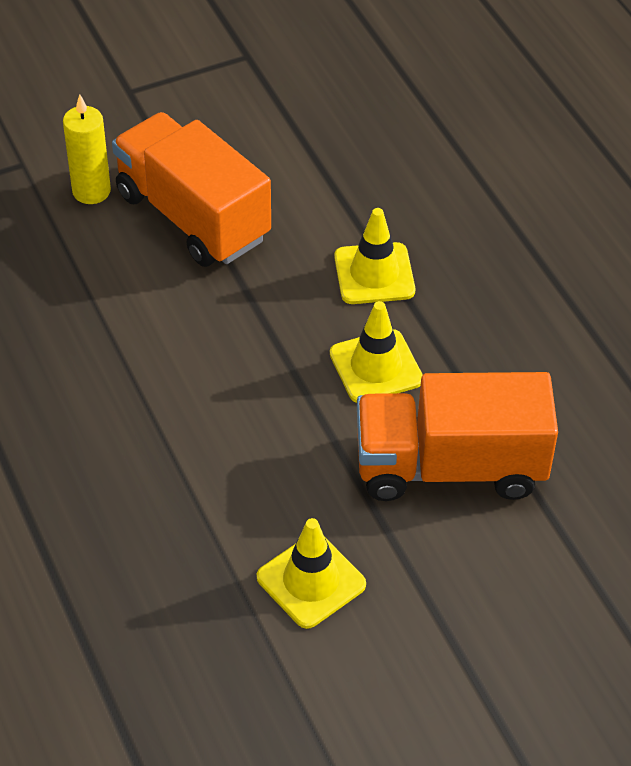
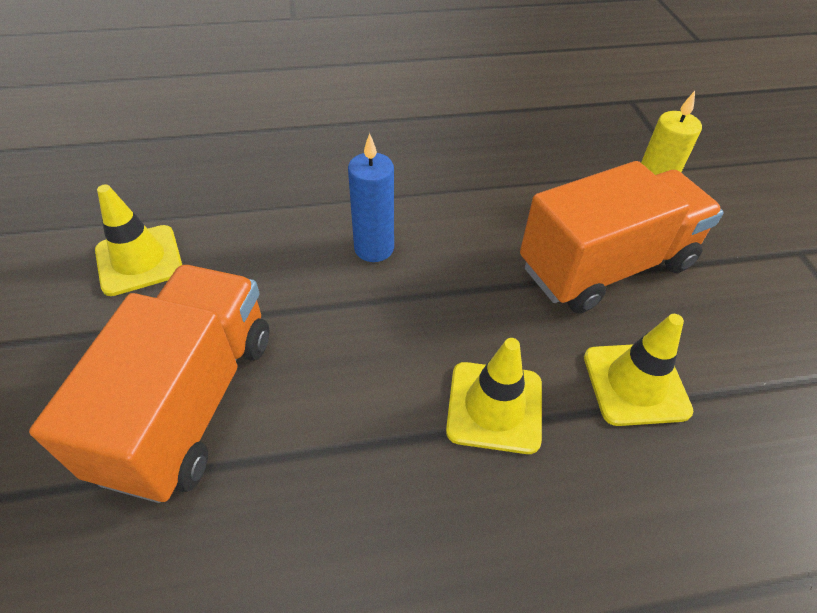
camera: 105 degrees right, 0 degrees up
yellow traffic cone [330,301,423,403] -> yellow traffic cone moved to [584,314,694,426]
none -> blue candle [348,133,394,262]

